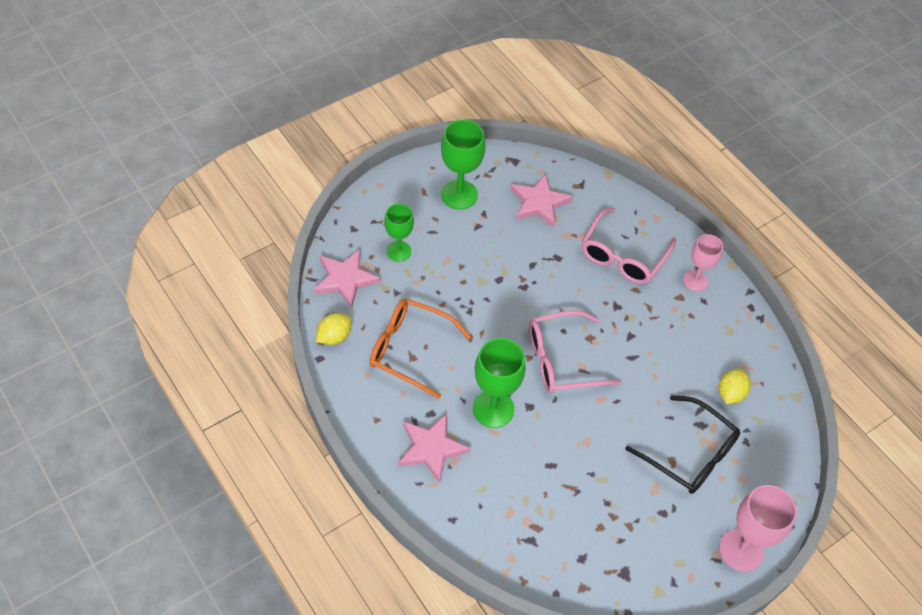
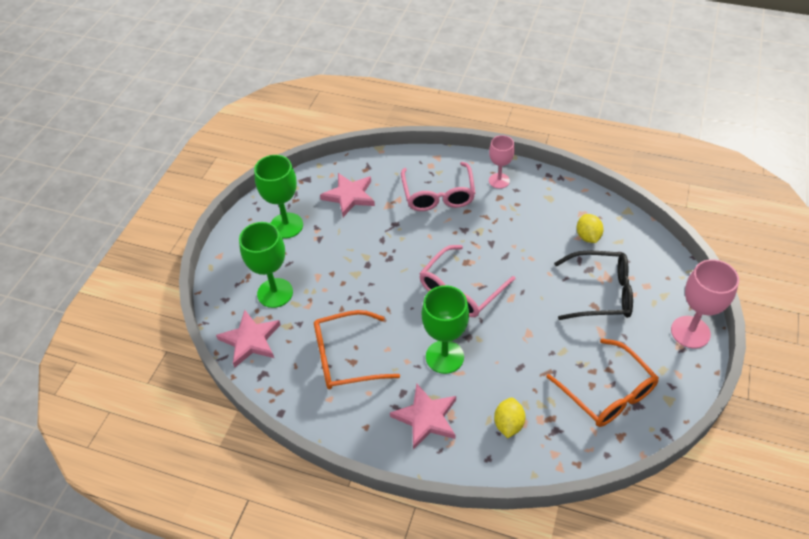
camera: 30 degrees left, 5 degrees down
yellow lemon [316,313,352,345] -> yellow lemon moved to [494,398,525,438]
green goblet [384,204,414,262] -> green goblet [239,222,293,308], size x1.53
none -> orange glasses [546,338,659,427]

